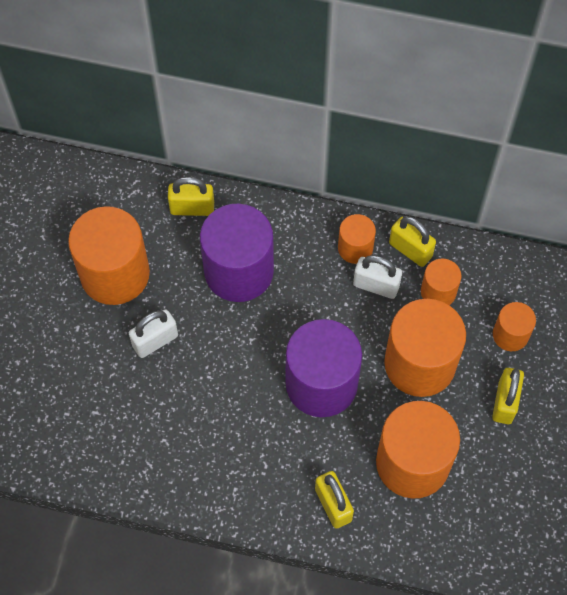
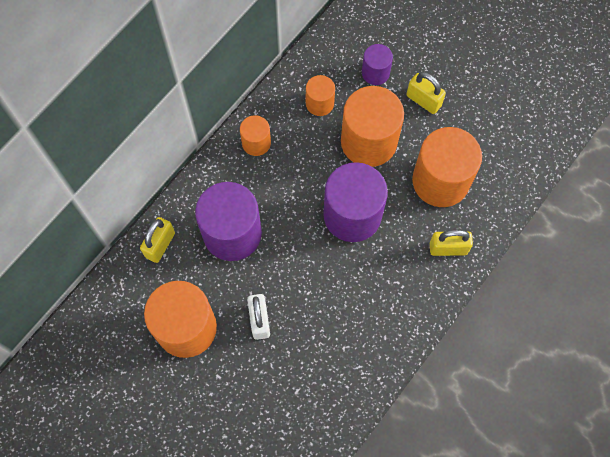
camera: 65 degrees left, 5 degrees up
white padlock [353,255,402,299] -> none
yellow padlock [389,216,436,267] -> none
orange cylinder [493,302,536,351] -> purple cylinder [362,44,393,85]

